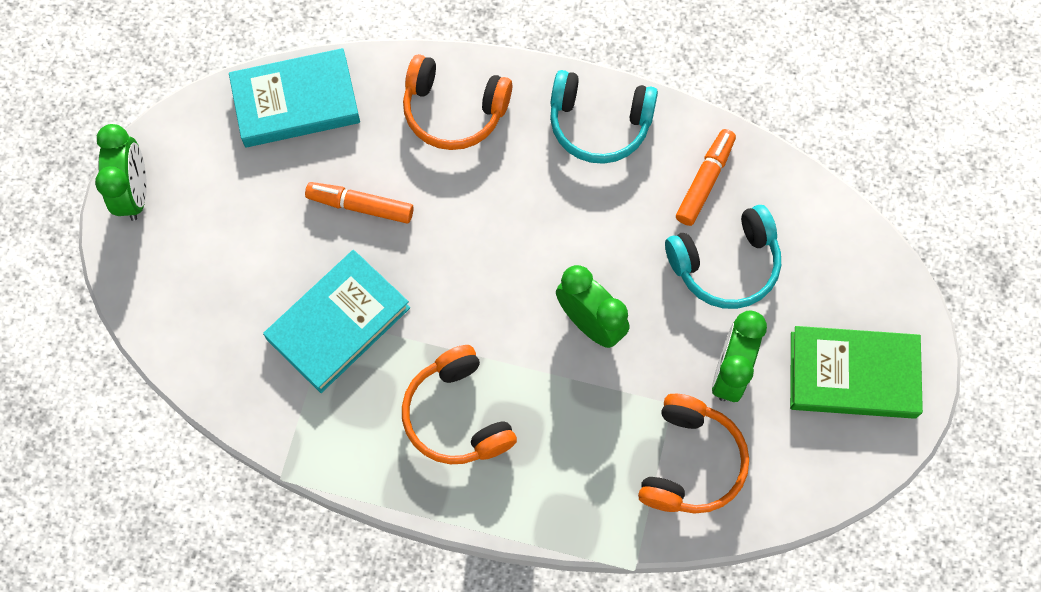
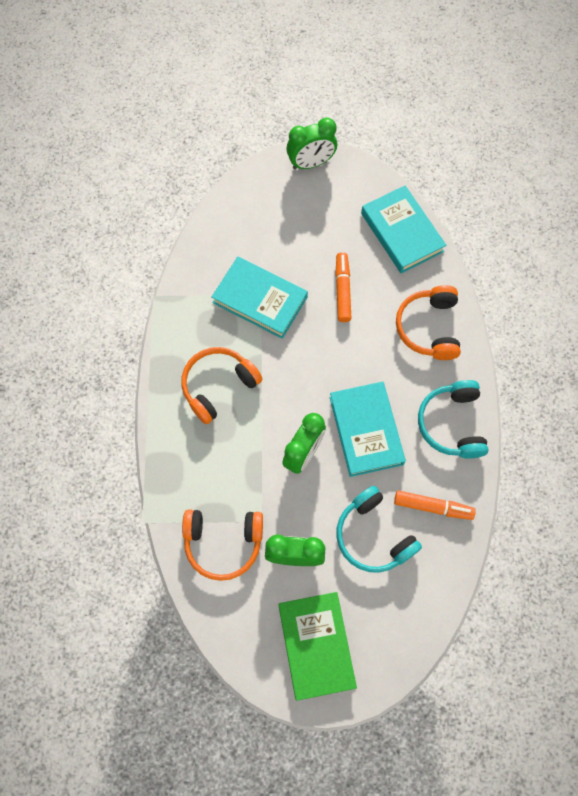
camera: 75 degrees right, 0 degrees up
none -> turquoise book [330,382,406,477]

